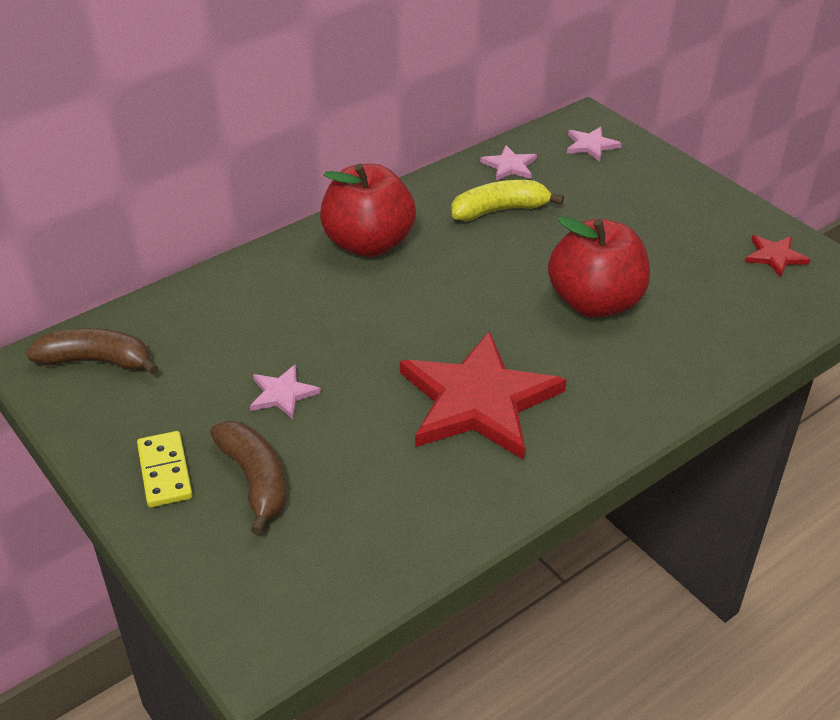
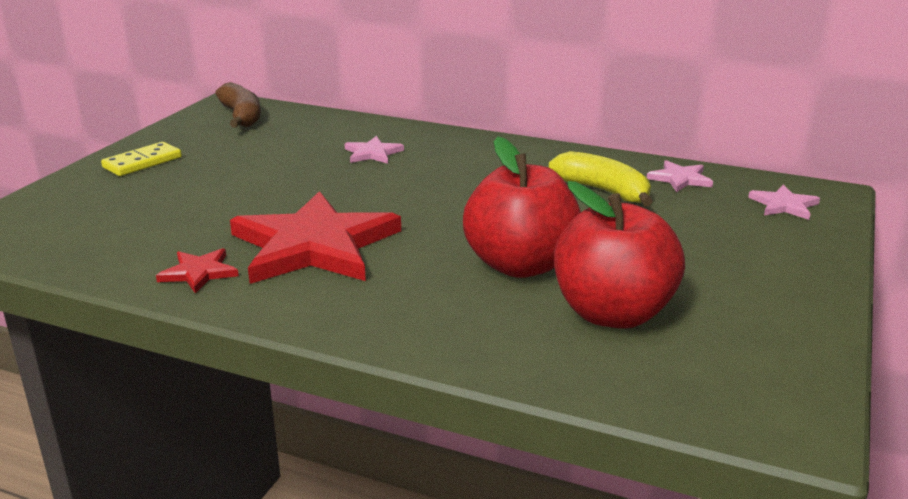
camera: 60 degrees right, 15 degrees down
brown banana [210,421,286,535] -> none
pink star [250,364,321,419] -> pink star moved to [344,136,404,164]
red apple [320,163,416,257] -> red apple moved to [554,181,685,329]
red star [745,235,811,277] -> red star moved to [156,248,239,294]

